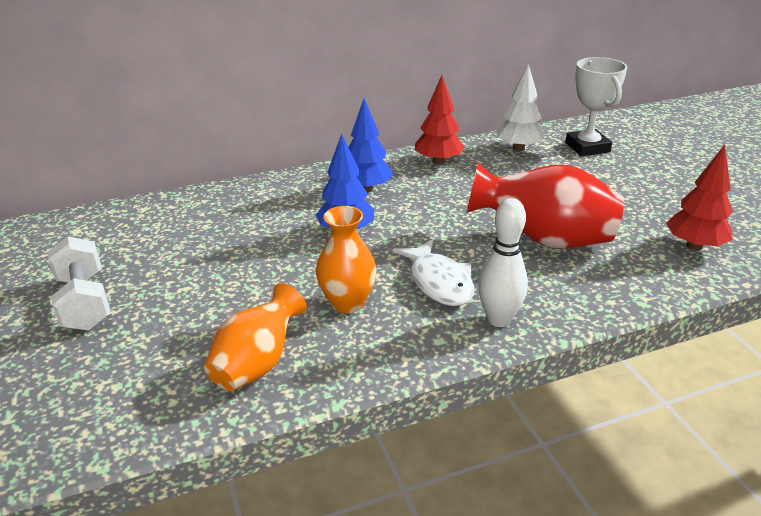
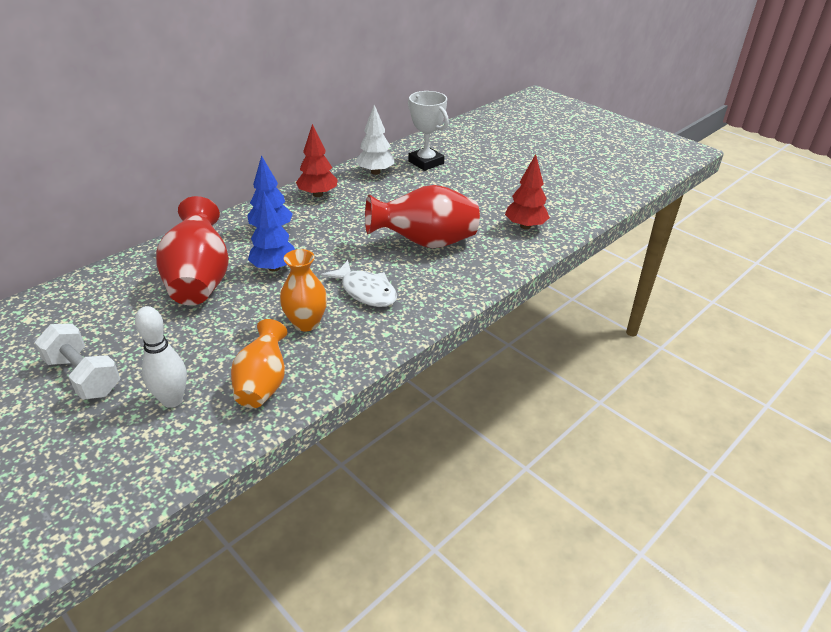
camera: 25 degrees left, 5 degrees up
white bowling pin [478,198,528,327] -> white bowling pin moved to [135,306,187,408]
none -> red vase [156,196,229,305]

